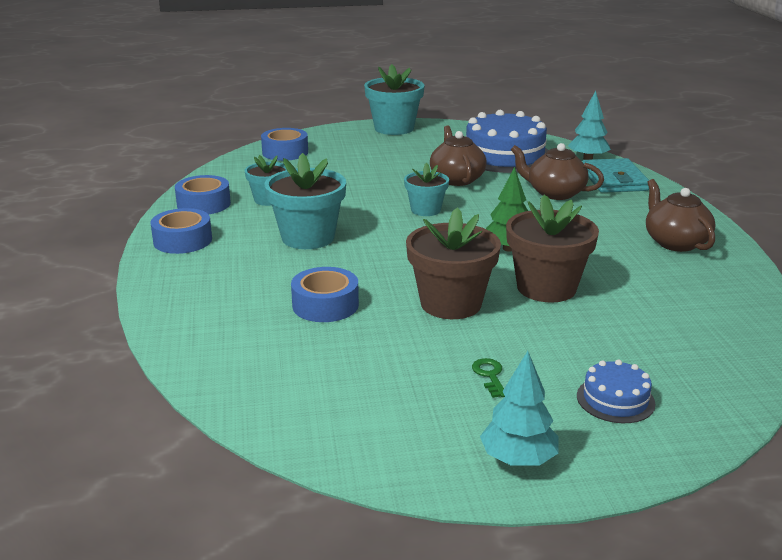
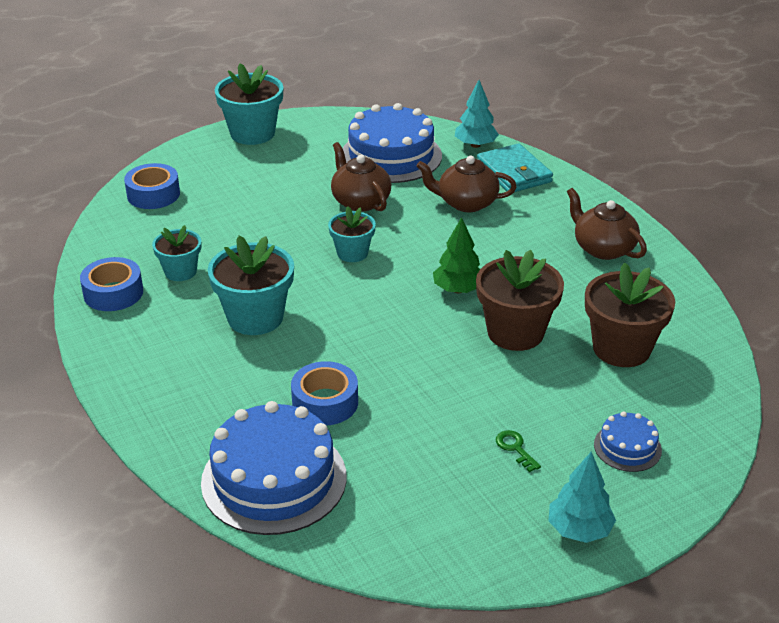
camera: 20 degrees left, 10 degrees up
blue tape [150,208,212,254] -> none
brown flower pot [406,208,501,319] -> brown flower pot moved to [585,263,675,367]
none -> blue cake [201,401,347,535]

